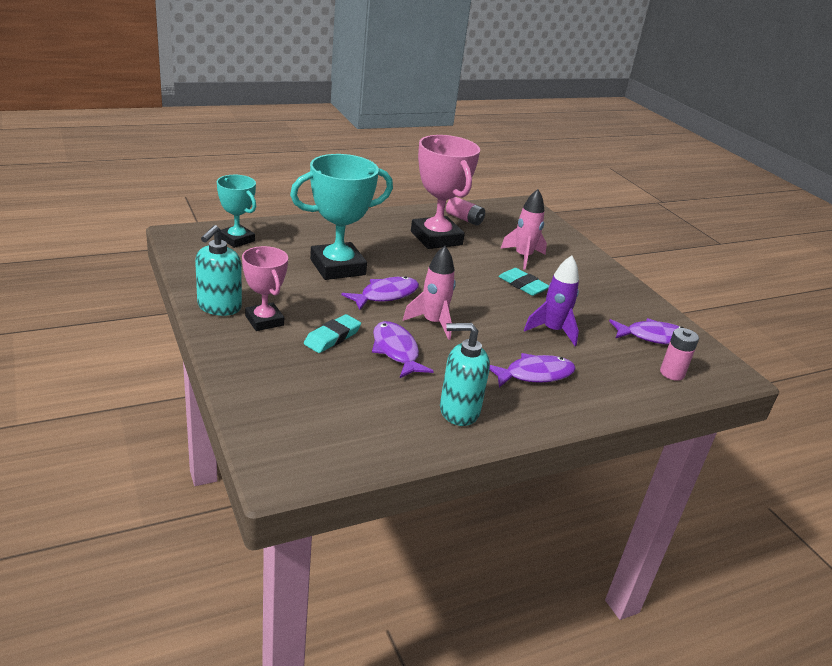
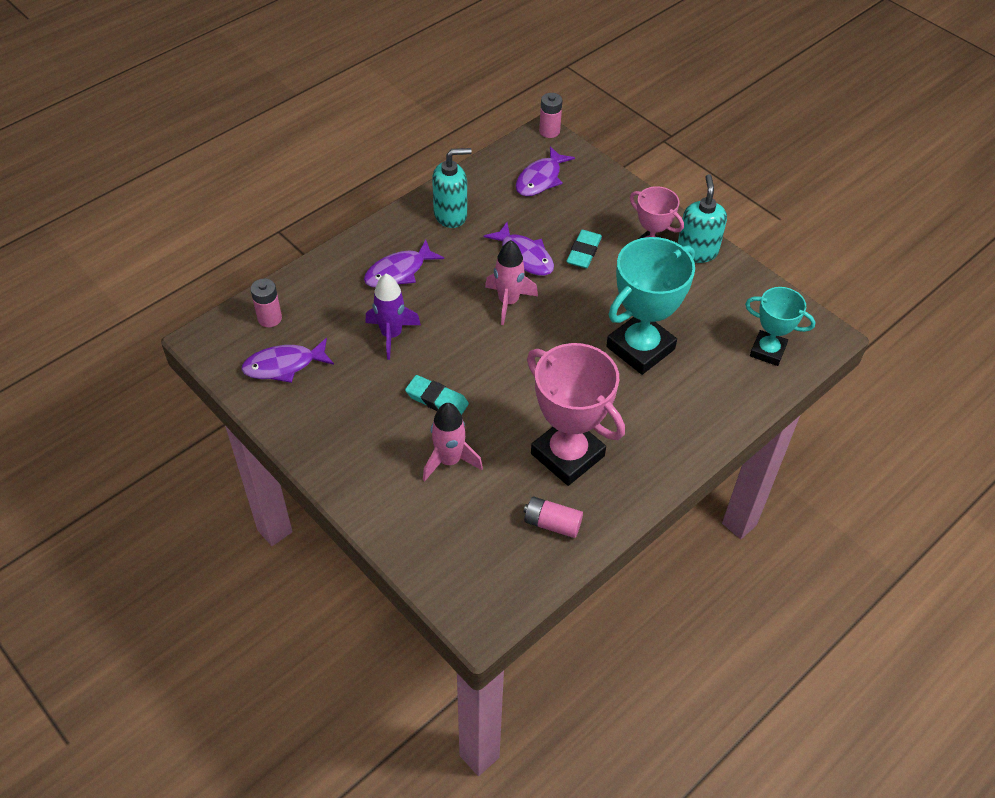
camera: 165 degrees right, 20 degrees up
purple fish [341,276,419,310] -> purple fish moved to [516,146,575,196]
none -> pink battery [539,93,562,138]

